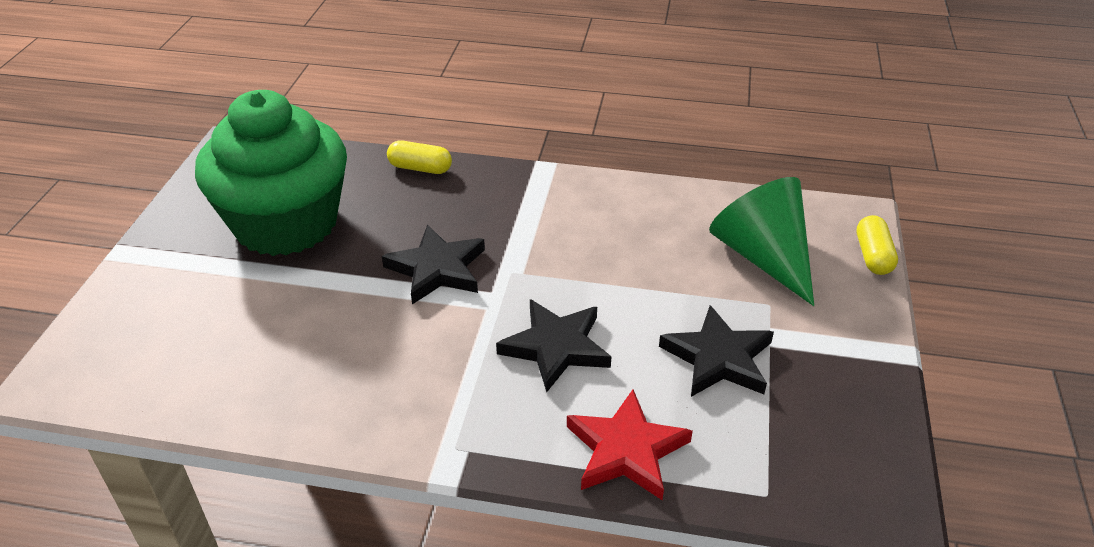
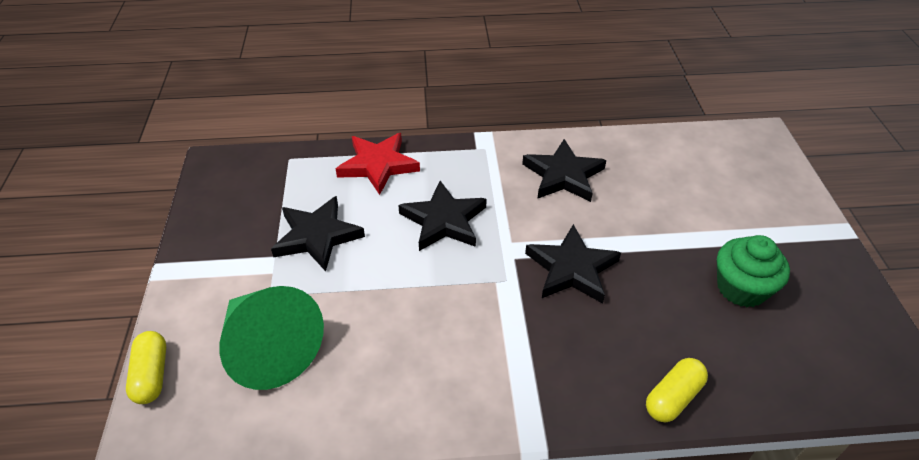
camera: 165 degrees right, 5 degrees up
green cupcake [195,90,347,256] -> green cupcake [717,235,790,307], size x0.49
yellow capsule [387,140,452,174] -> yellow capsule turned 45 degrees counterclockwise [646,358,708,423]
none -> black star [522,139,607,202]

